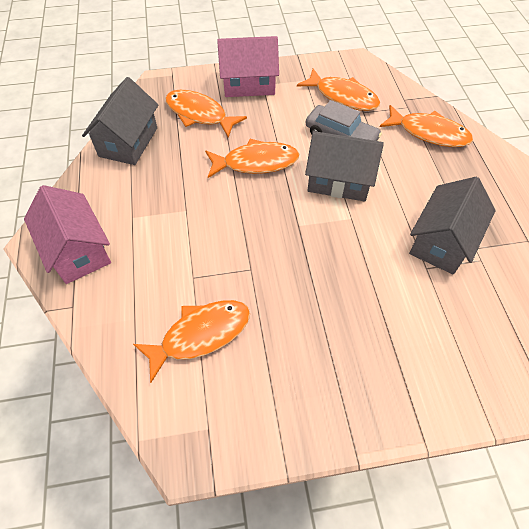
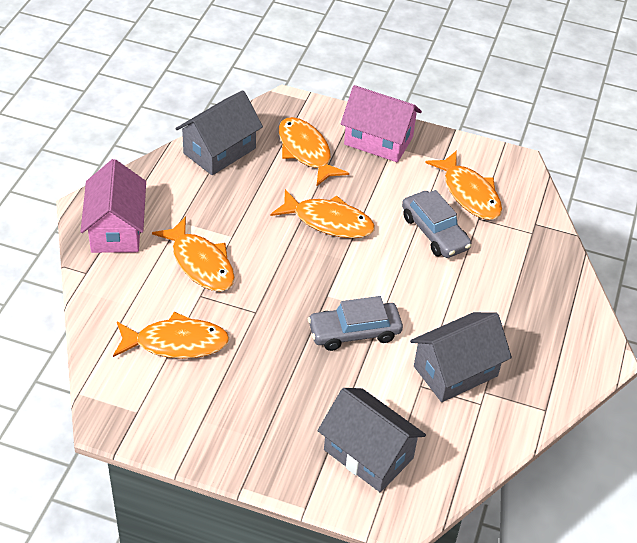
camera: 25 degrees right, 10 degrees down
grey house [305,131,384,201] -> grey house moved to [318,388,426,492]
orange fish [380,105,473,147] -> orange fish moved to [152,216,235,292]
none -> grey car [308,296,403,351]

